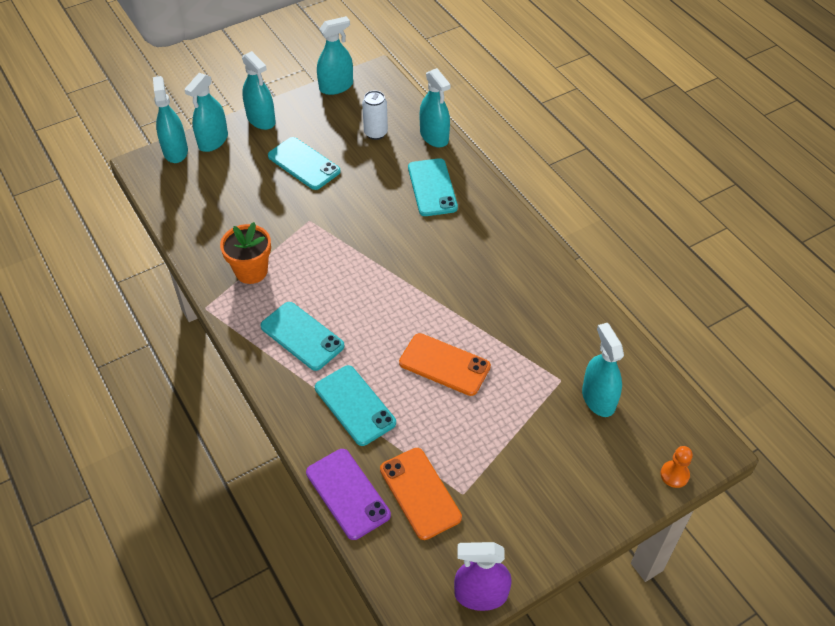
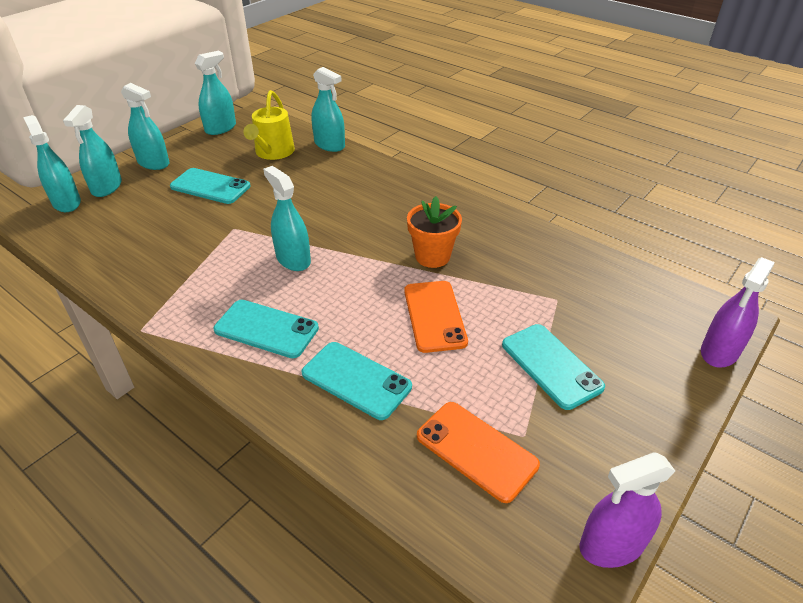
camera: 20 degrees left, 10 degrees down
orange flower pot [220,222,271,284] -> orange flower pot moved to [407,196,462,268]
purple phone [306,449,391,540] -> none
white can [362,90,388,140] -> yellow watering can [243,90,295,160]
orange phone [399,333,491,396] -> orange phone turned 75 degrees clockwise [404,281,468,353]
turquoise phone [408,158,458,216] -> turquoise phone moved to [502,324,605,410]
turquoise spray bottle [582,323,624,417] -> turquoise spray bottle moved to [263,166,311,271]
orange pawn [660,446,693,488] -> purple spray bottle [701,257,775,368]

